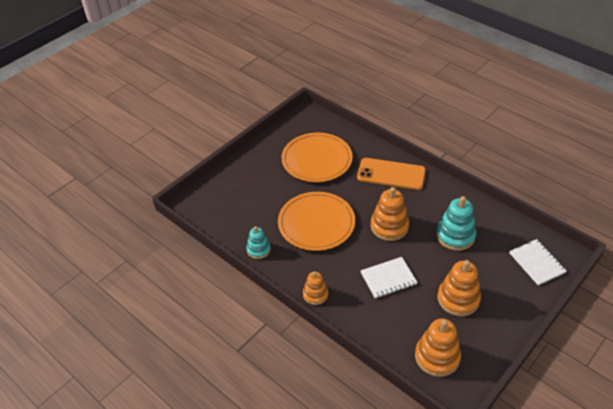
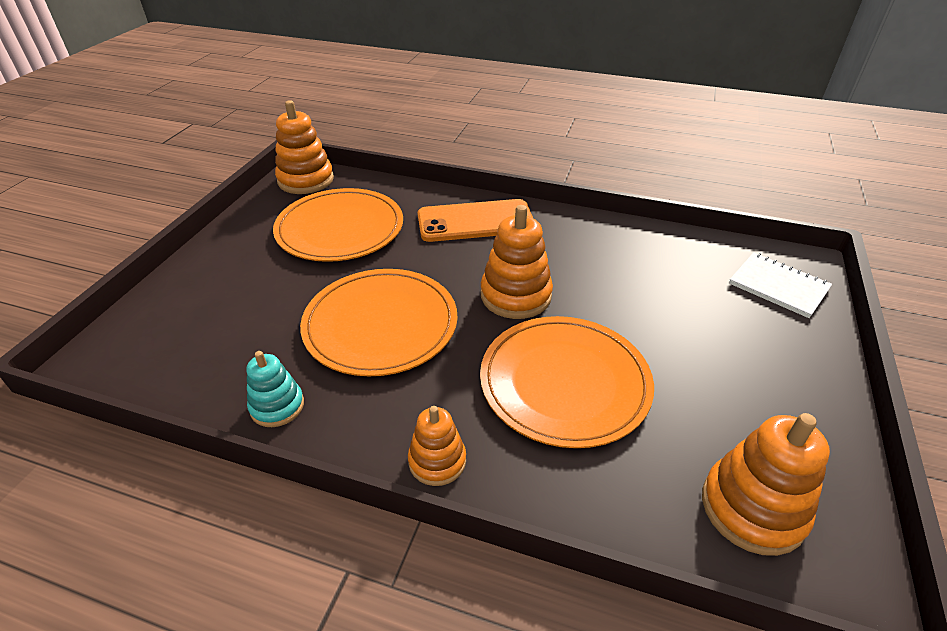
camera: 25 degrees left, 5 degrees down
white notebook [360,257,417,298] -> orange plate [480,316,654,448]
turquoise stacking toy [436,196,476,251] -> none
orange stacking toy [438,260,481,316] -> orange stacking toy moved to [275,100,334,194]

